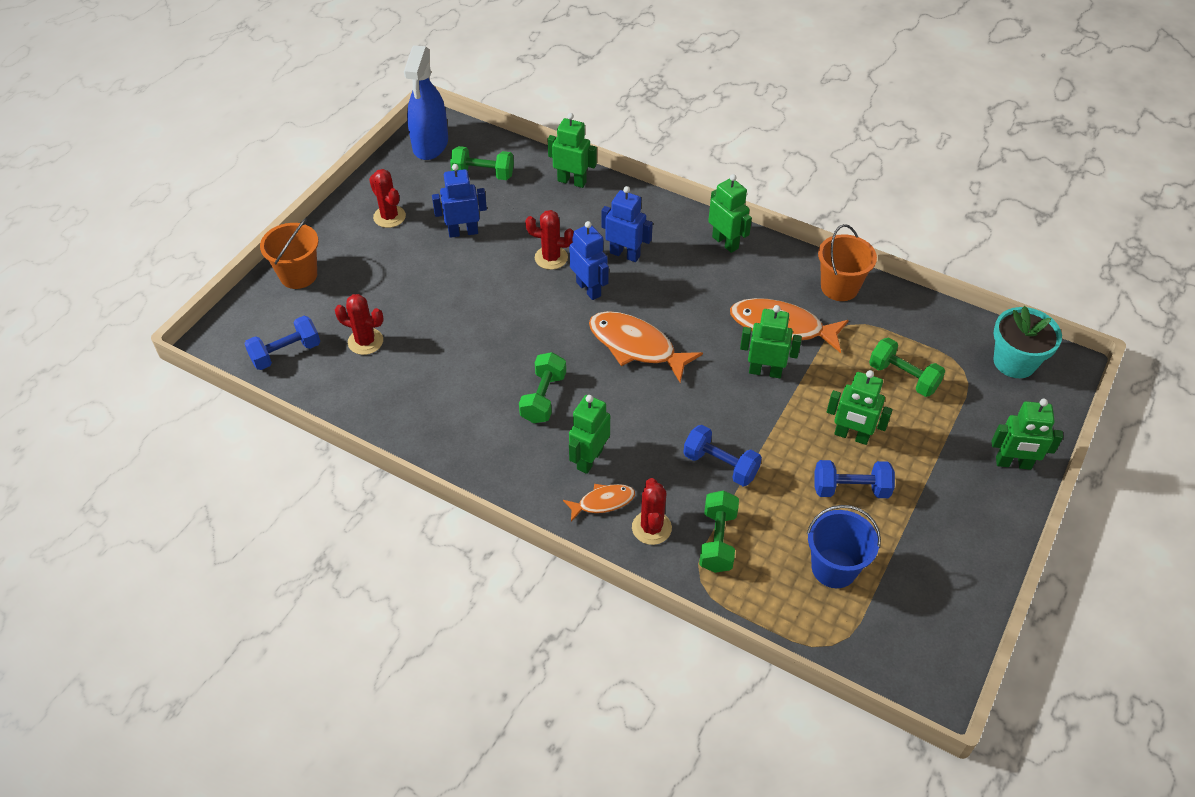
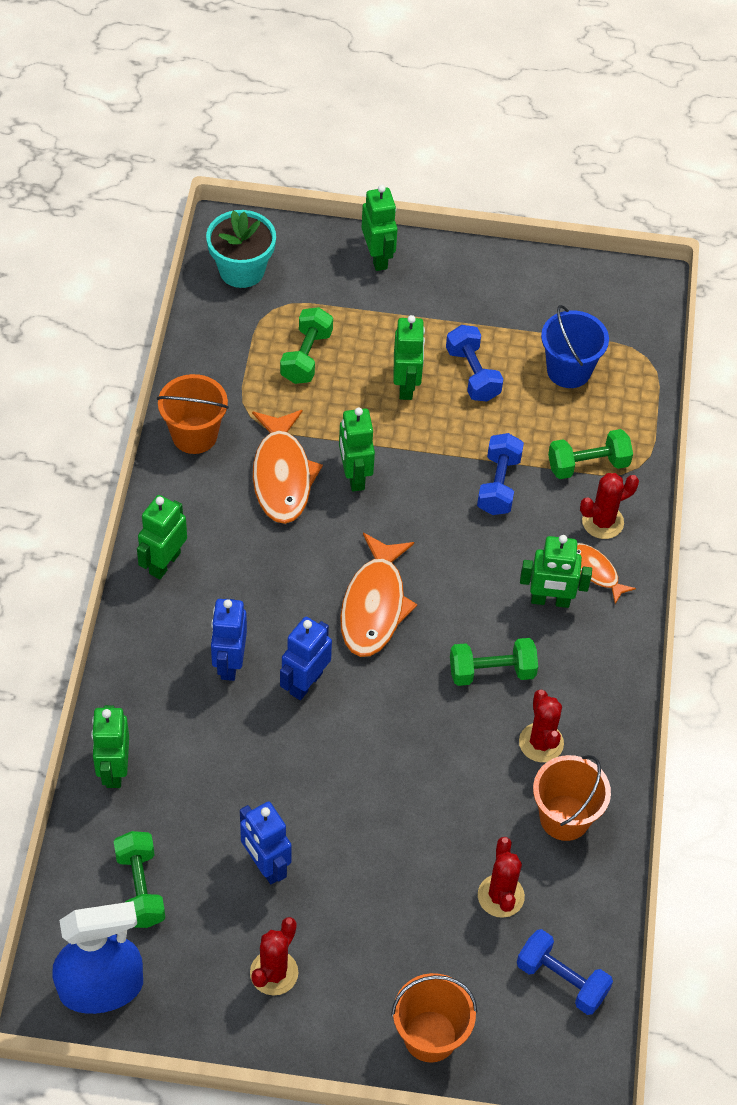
camera: 115 degrees left, 5 degrees up
red cactus [525,210,574,270] -> red cactus moved to [519,689,564,762]
none -> orange bucket [533,755,611,841]

